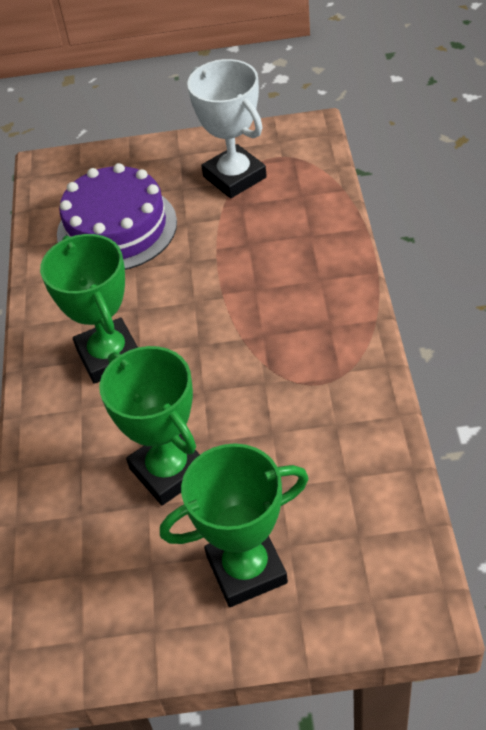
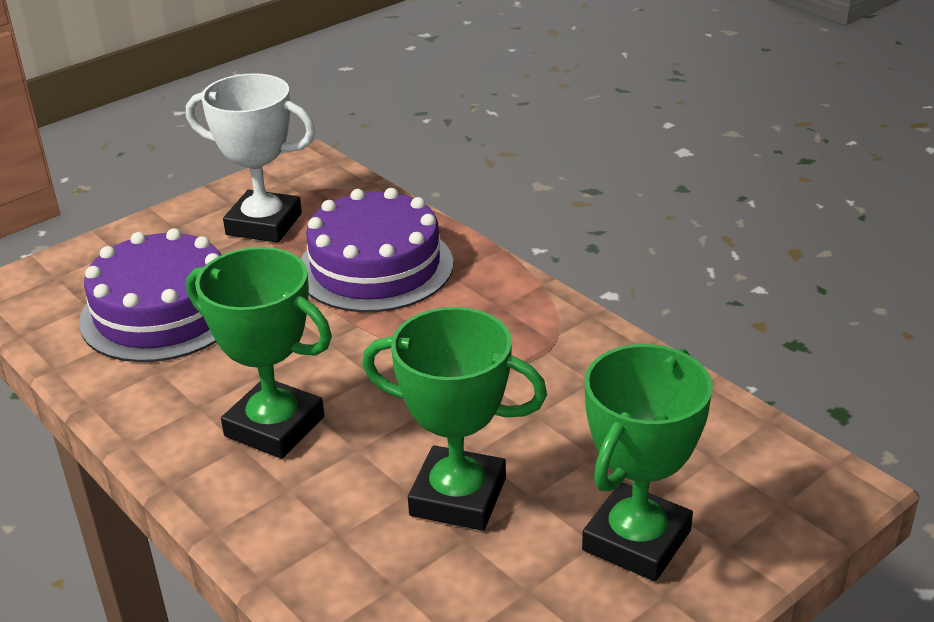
camera: 40 degrees left, 15 degrees down
none -> purple cake [301,188,453,312]

